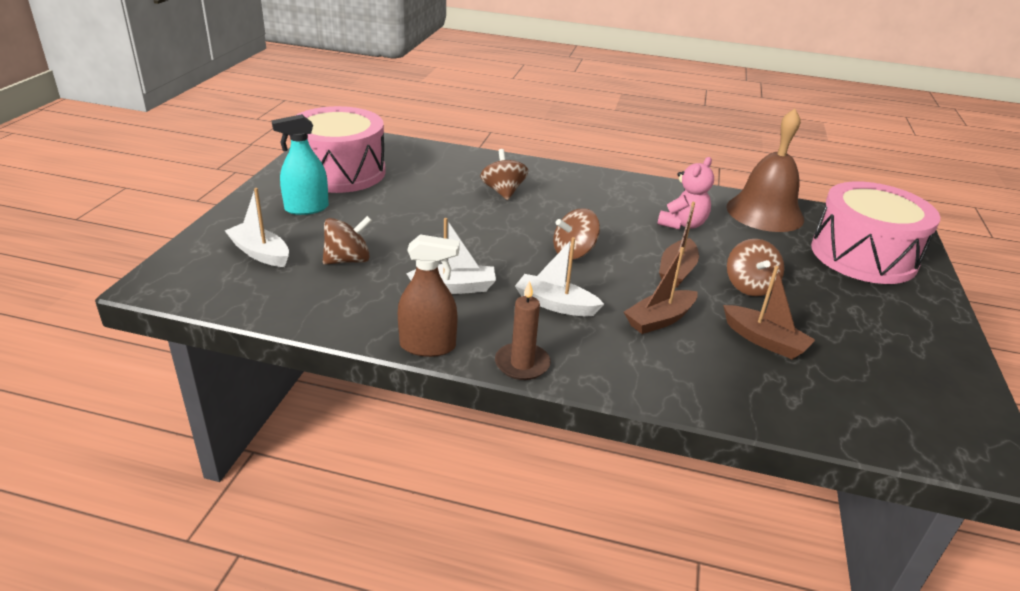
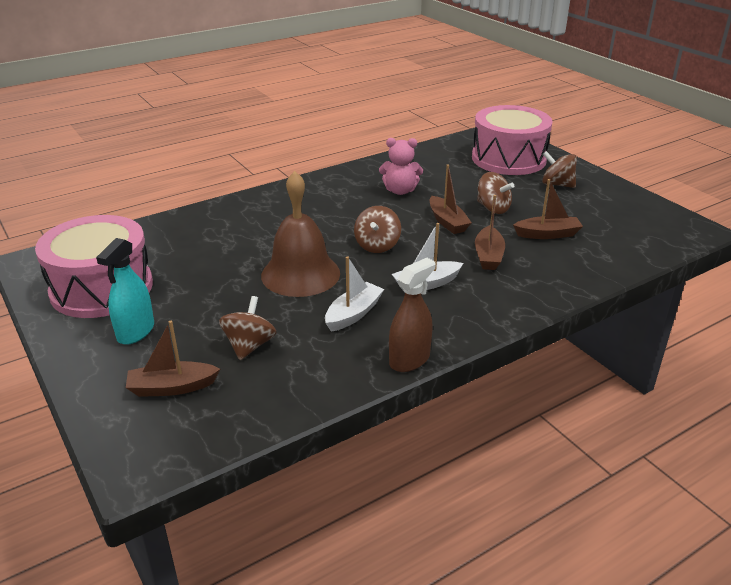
camera: 45 degrees left, 0 degrees up
white boat [225,188,289,267] -> brown boat [126,321,220,397]
brown spinning top [480,149,528,200] -> brown spinning top moved to [542,151,577,188]
brown candle [495,281,551,380] -> none
pink teddy bear [657,157,714,230] -> pink teddy bear turned 105 degrees clockwise [379,138,423,195]
brown bell [727,109,804,232] -> brown bell moved to [261,171,340,297]

